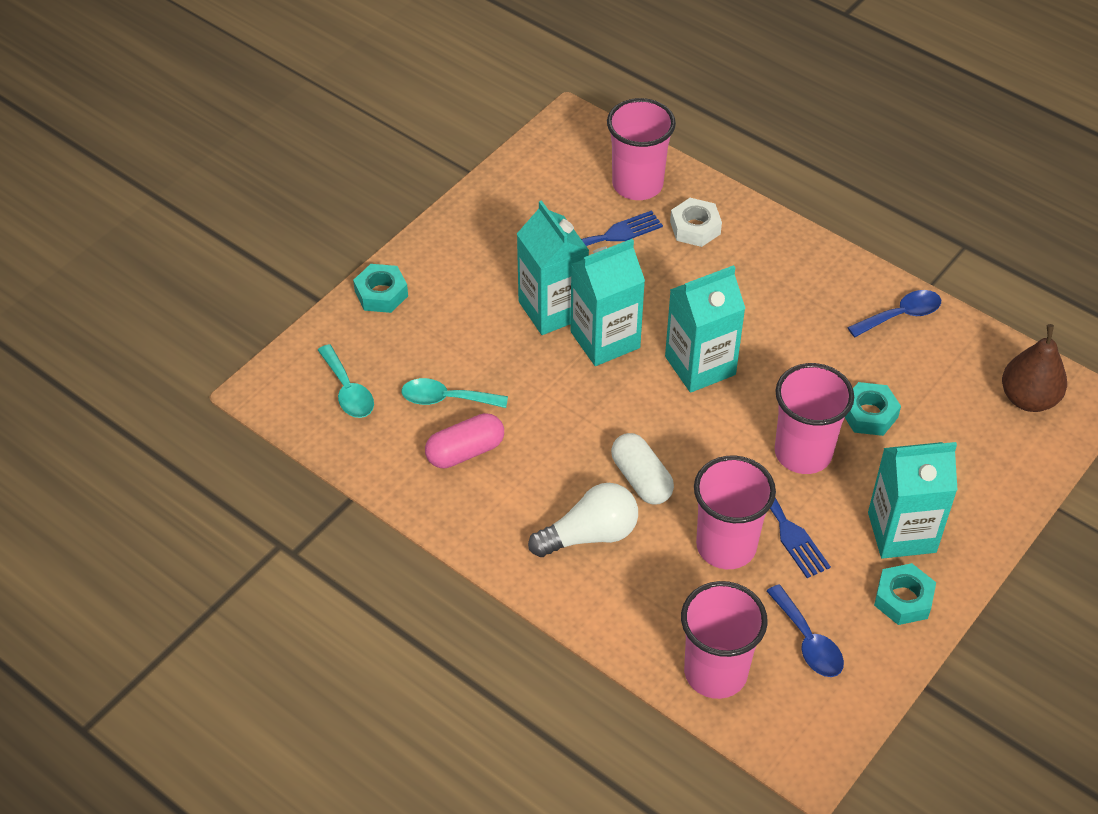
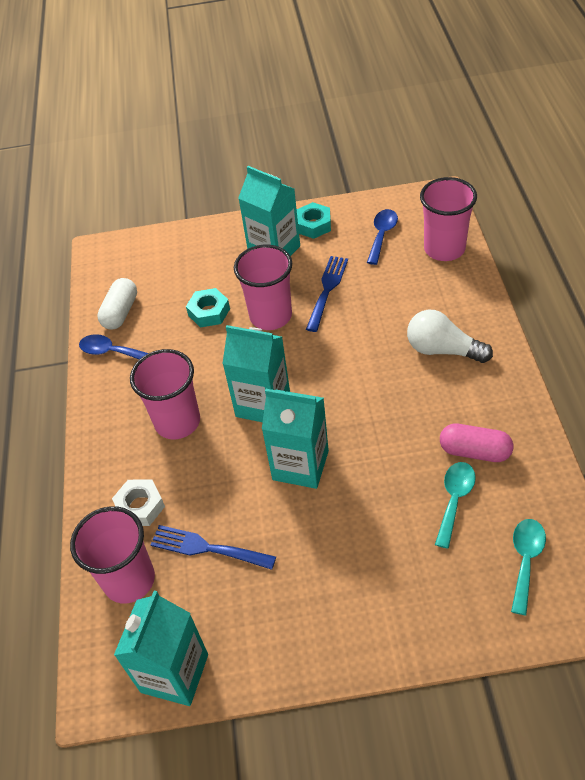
camera: 130 degrees left, 0 degrees up
turquoise nut [353,264,408,313] -> none
turquoise spoon [401,378,508,408] -> turquoise spoon turned 120 degrees counterclockwise [435,462,476,549]
turquoise carton [517,200,589,335] -> turquoise carton moved to [114,591,208,706]
white capsule [611,433,674,504] -> white capsule moved to [97,278,137,330]
pink cup [694,455,776,569] -> pink cup moved to [130,349,200,439]
brown pear [1002,324,1067,412] -> none

